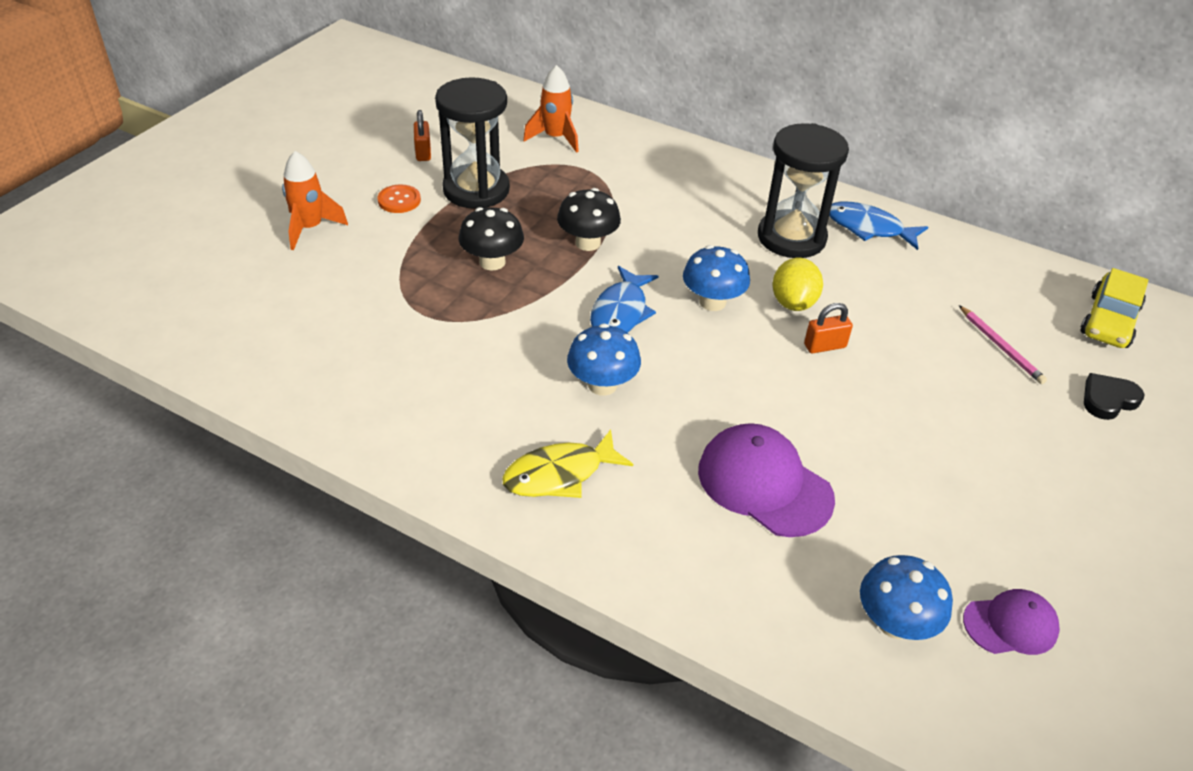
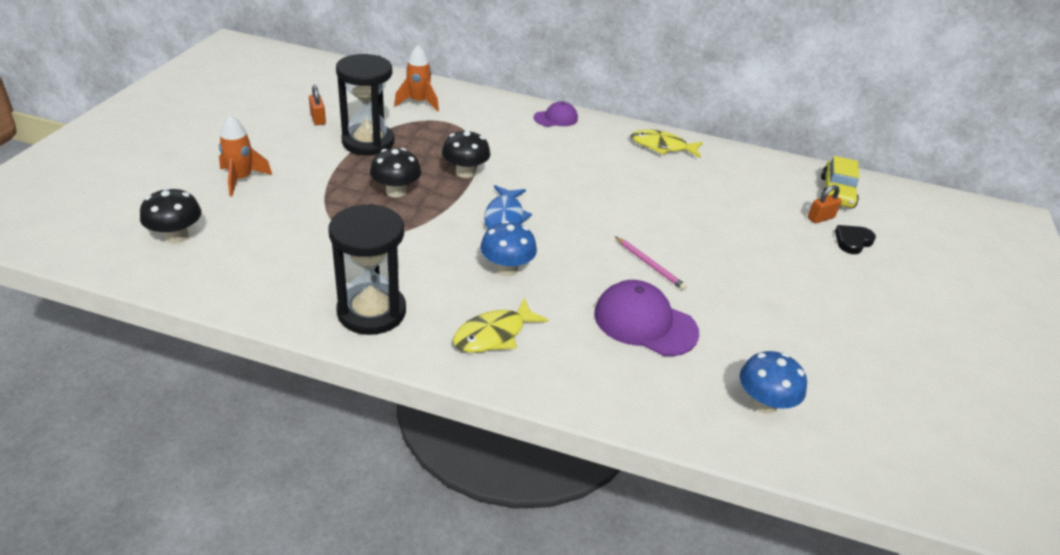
camera: 15 degrees left, 5 degrees down
orange button [377,184,421,213] -> none
blue mushroom [683,245,750,311] -> none
black hourglass [758,123,849,258] -> black hourglass moved to [328,204,406,335]
yellow lemon [772,258,823,311] -> none
orange padlock [804,303,853,353] -> orange padlock moved to [808,185,842,223]
blue fish [829,202,928,250] -> yellow fish [631,130,703,158]
pink pencil [959,305,1047,384] -> pink pencil moved to [615,237,687,290]
purple cap [963,589,1060,655] -> purple cap moved to [534,101,578,127]
none -> black mushroom [140,187,201,243]

